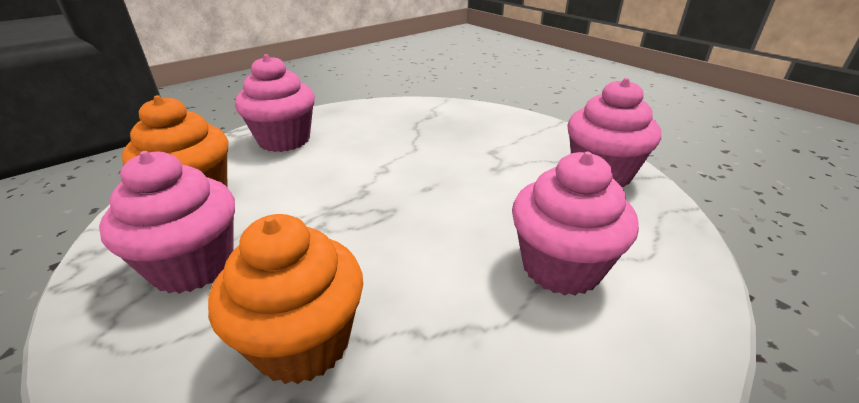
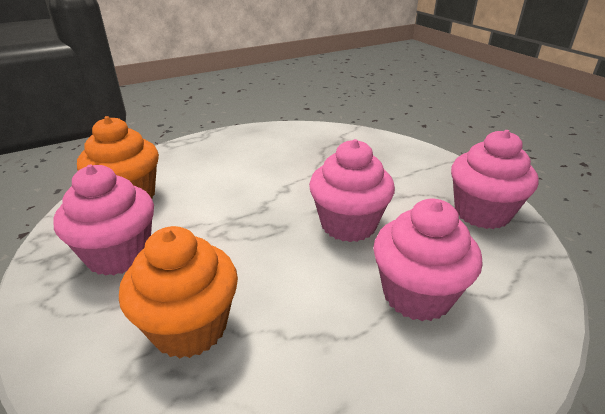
camera: 10 degrees right, 0 degrees up
pink cupcake [235,54,315,152] -> pink cupcake moved to [309,139,395,242]

